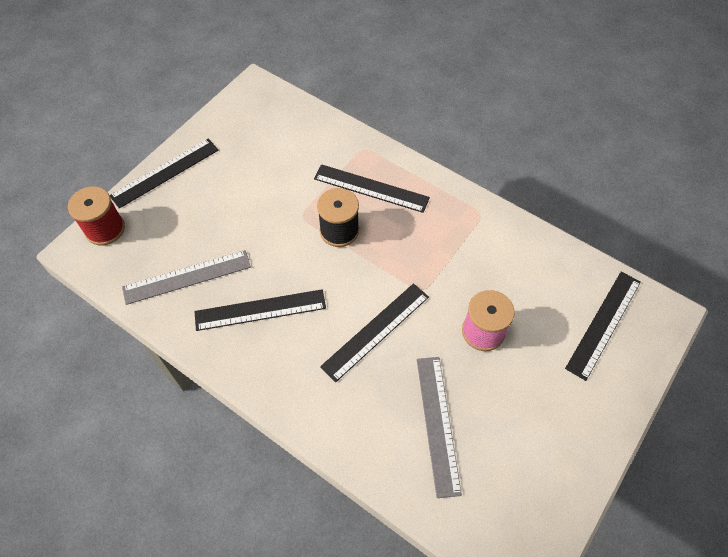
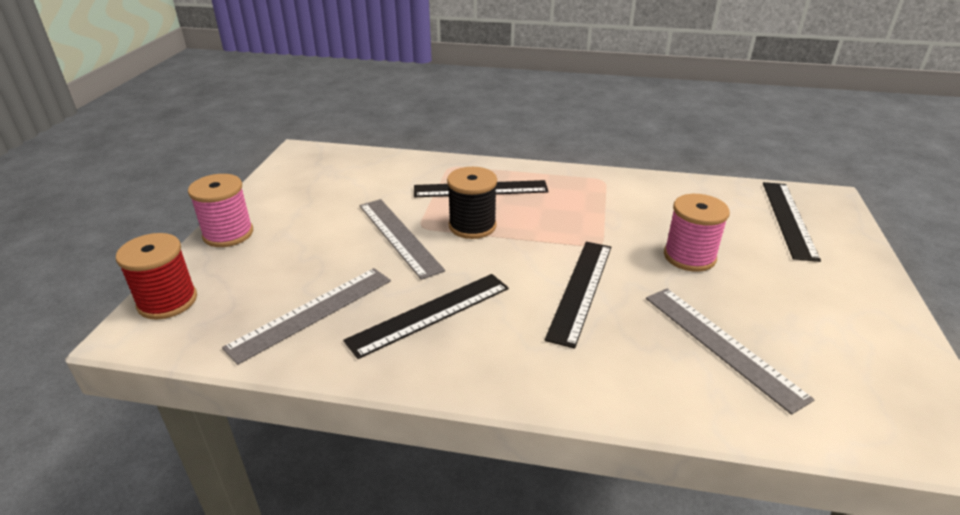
camera: 25 degrees left, 25 degrees down
black ruler [109,139,219,209] -> pink spool [188,174,253,247]
none -> grey ruler [359,199,445,280]

